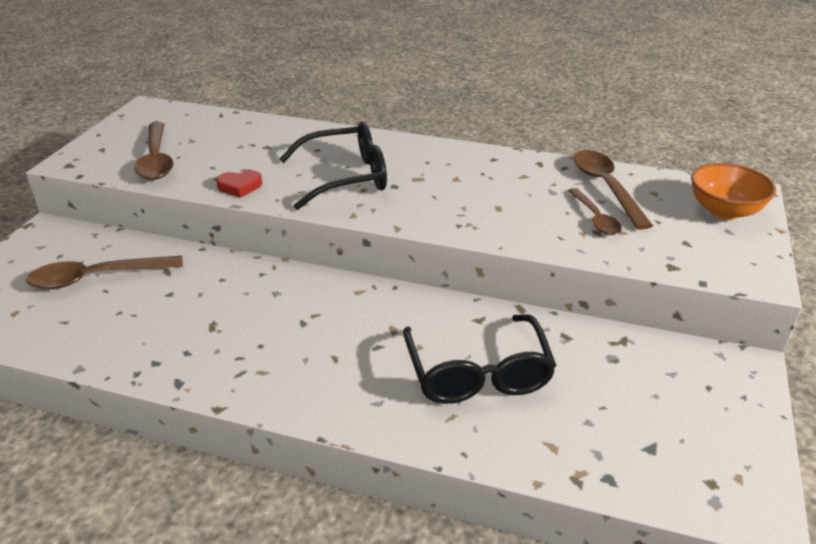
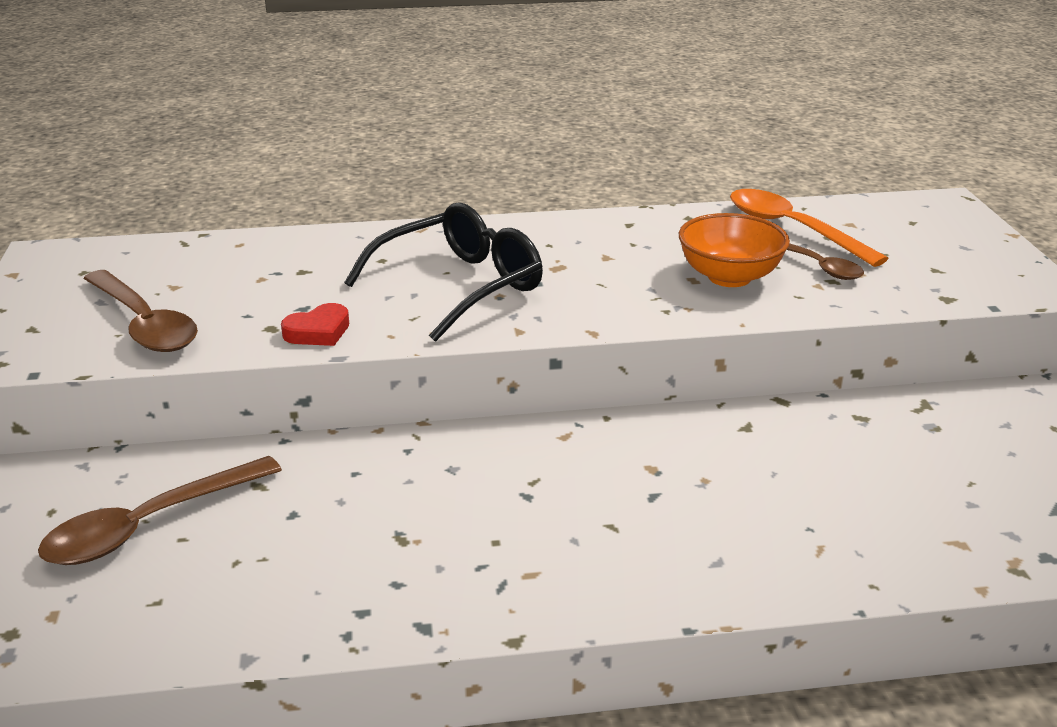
camera: 25 degrees left, 5 degrees down
black glasses [403,314,557,404] -> none
brown spoon [573,150,653,230] -> orange spoon [730,189,889,267]
orange bowl [691,163,776,220] -> orange bowl moved to [679,213,790,287]

